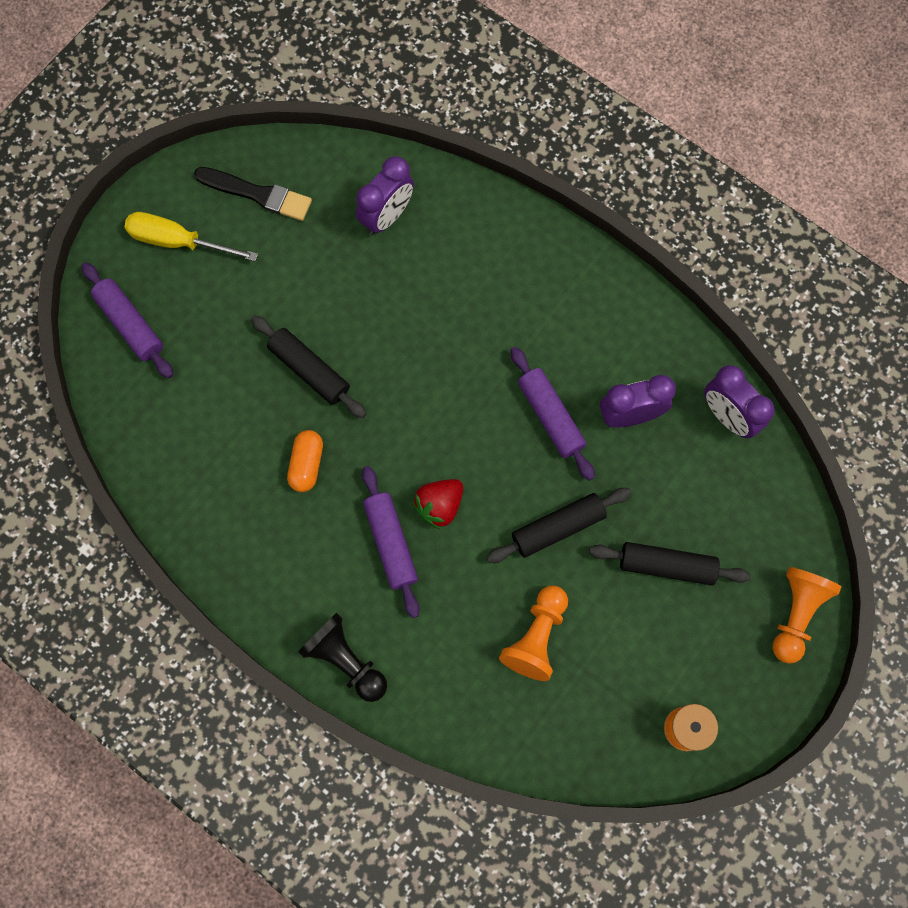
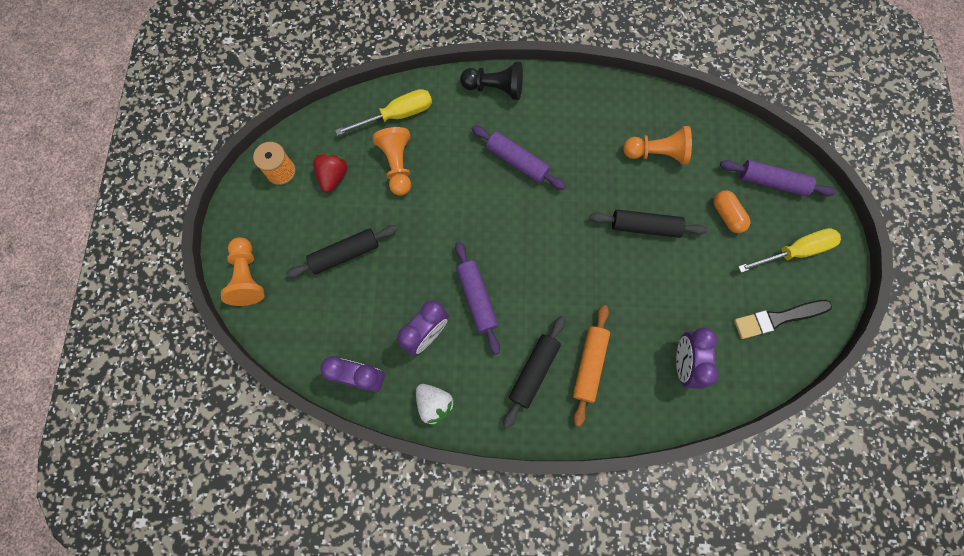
camera: 145 degrees right, 0 degrees up
orange capsule [287,430,323,492] -> orange capsule moved to [713,190,750,233]
red strawberry [412,479,463,530] -> red strawberry moved to [313,153,348,192]
black rolling pin [486,488,631,563] -> black rolling pin moved to [503,316,565,428]
purple rolling pin [510,347,595,481] -> purple rolling pin turned 45 degrees clockwise [455,241,500,354]
none -> yellow screwdriver [335,89,432,136]
none -> white strawberry [416,384,455,426]
none -> orange rolling pin [573,305,610,427]
none -> orange pawn [623,126,692,164]

